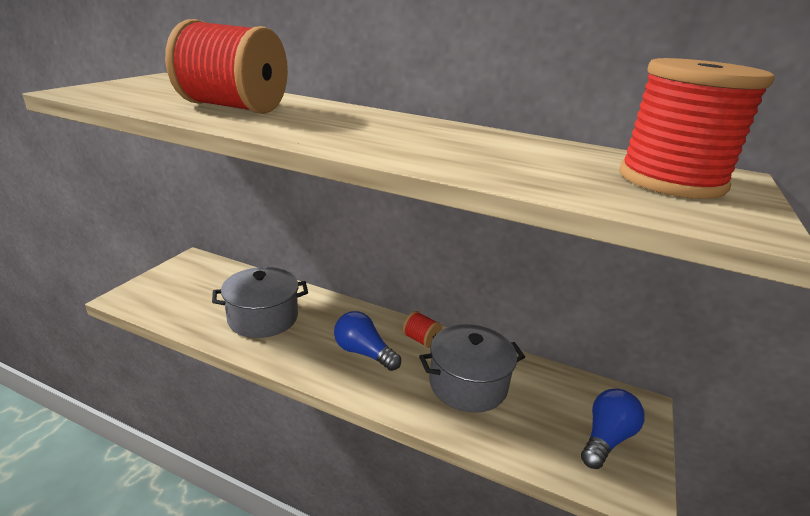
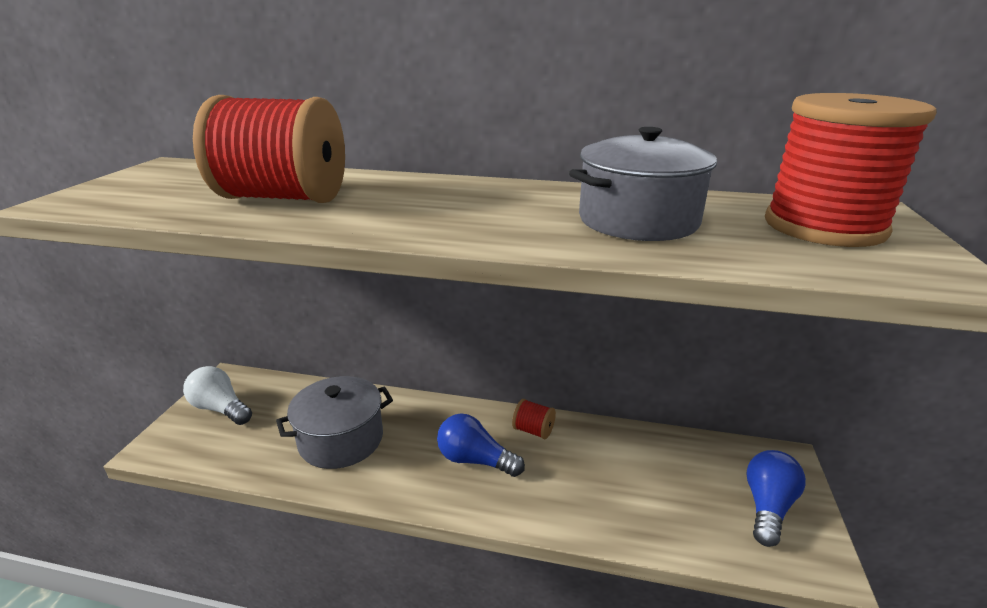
camera: 10 degrees left, 0 degrees up
grey pot [419,324,525,413] -> grey pot moved to [569,127,717,241]
none -> white light bulb [183,366,252,425]

